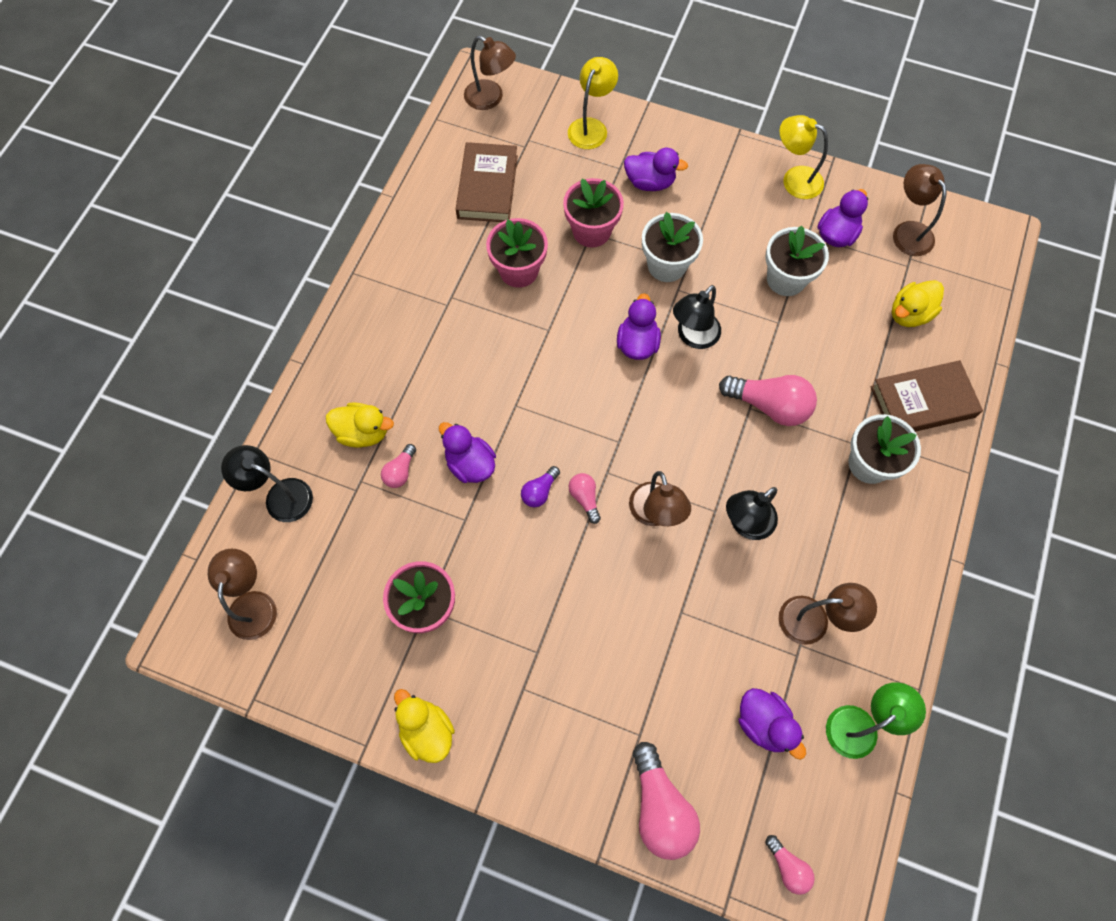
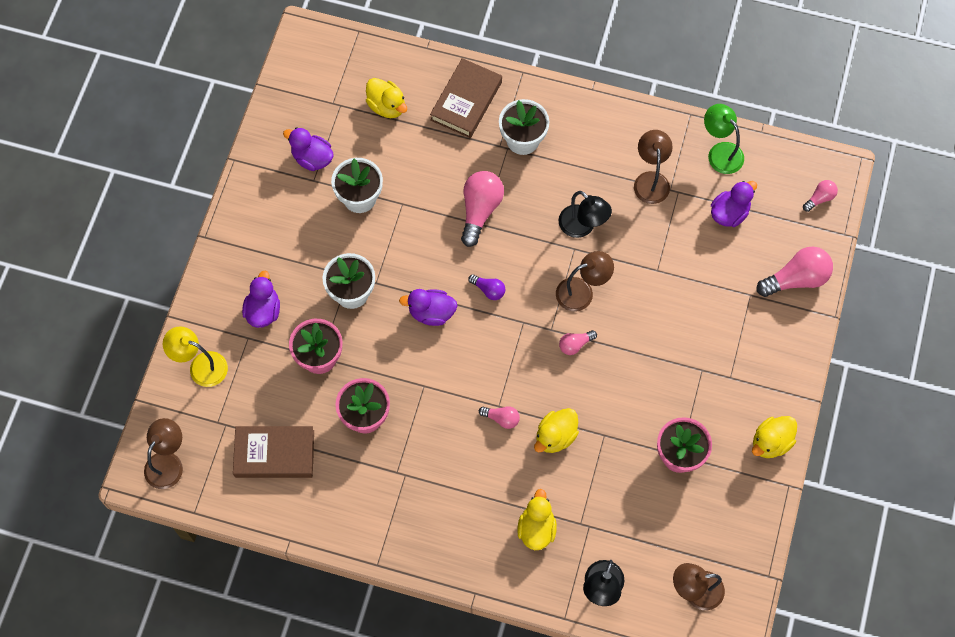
camera: 95 degrees left, 0 degrees up
pink light bulb [381,444,416,488] -> pink light bulb moved to [479,406,520,429]
purple duck [439,422,496,483] -> yellow duck [534,408,579,453]
purple light bulb [521,466,560,508] -> purple light bulb moved to [468,274,505,300]
black lamp [673,285,721,349] -> none
yellow lamp [780,115,828,199] -> none
brown book [870,360,983,432] -> brown book turned 45 degrees clockwise [430,58,502,138]
brown lamp [893,164,947,256] -> none

